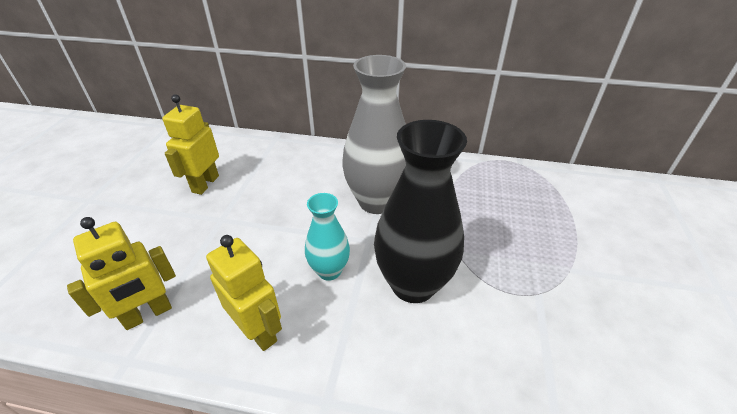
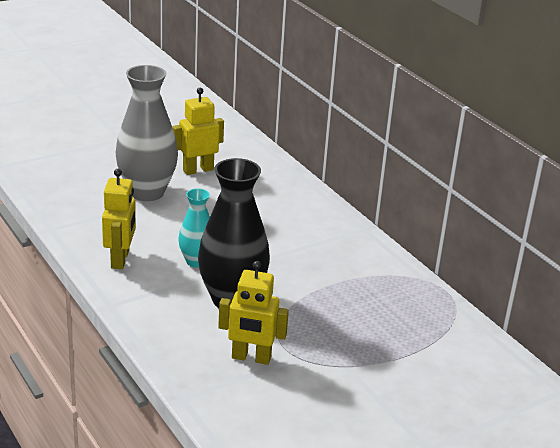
camera: 45 degrees right, 10 degrees down
yellow robot [67,217,176,330] -> yellow robot moved to [218,261,289,365]
grey vase [342,55,406,214] -> grey vase moved to [116,65,178,201]

